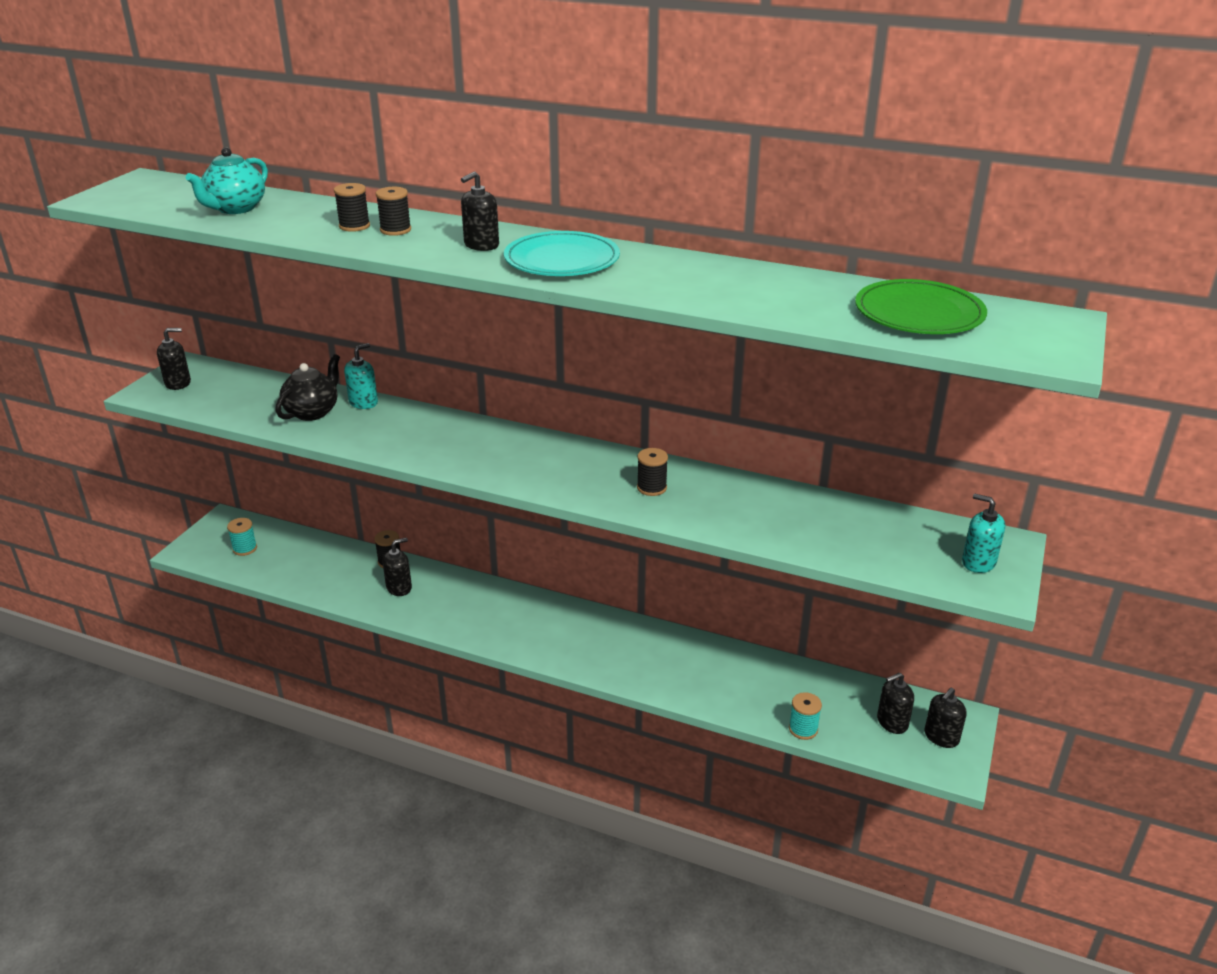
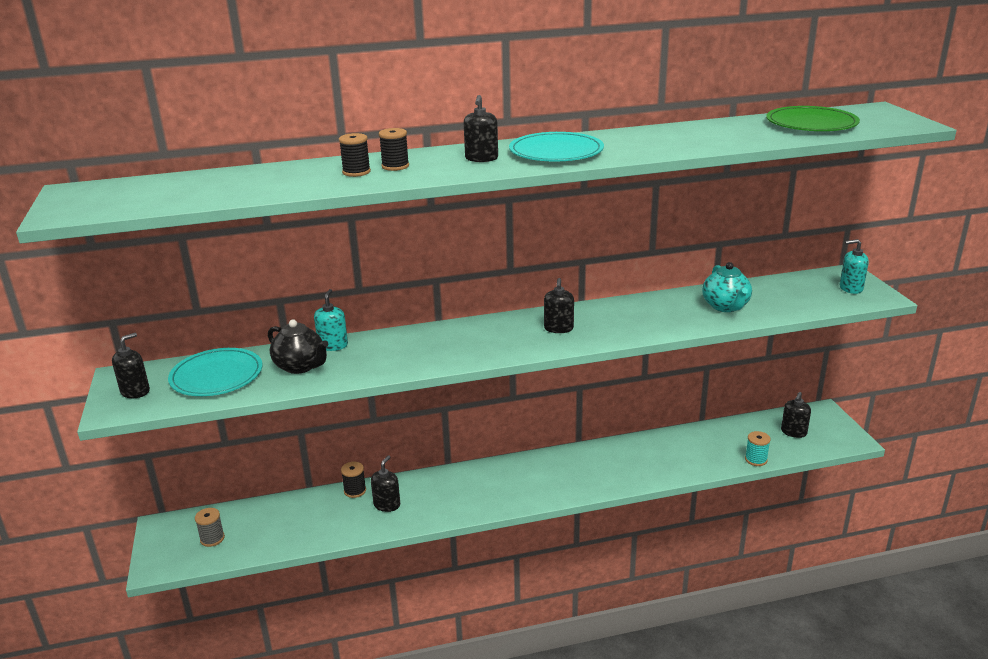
camera: 35 degrees left, 5 degrees down
turquoise teapot [186,147,268,214] -> turquoise teapot moved to [702,262,752,312]
turquoise spool [227,518,257,556] -> grey spool [195,508,225,547]
black teapot [275,354,340,421] -> black teapot turned 135 degrees clockwise [268,319,328,374]
black spool [637,448,668,496] -> none
black soap dispenser [925,688,967,748] -> black soap dispenser moved to [544,278,574,333]
none -> turquoise plate [168,348,262,396]

